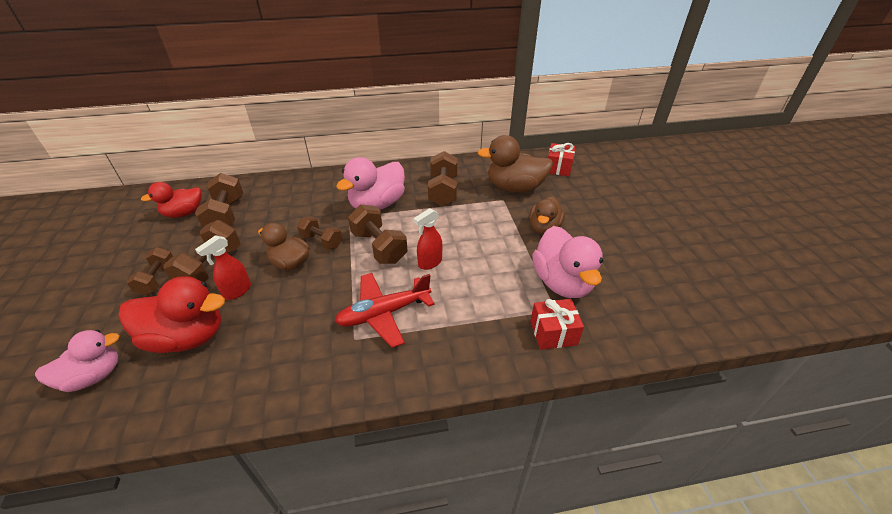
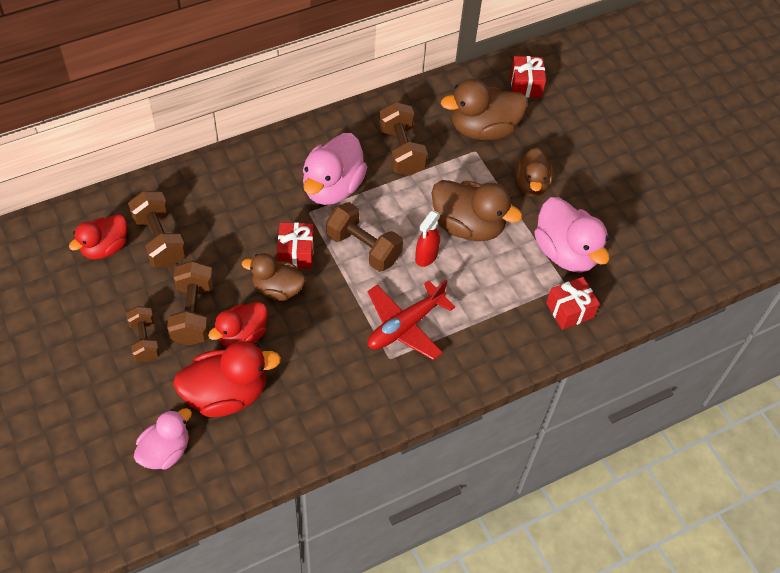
camera: 20 degrees left, 15 degrees up
red spray bottle [195,235,251,300] -> red duck [208,302,267,347]
brown dumbbell [297,216,343,250] -> red gift [277,222,314,269]
none -> brown duck [431,180,522,241]

